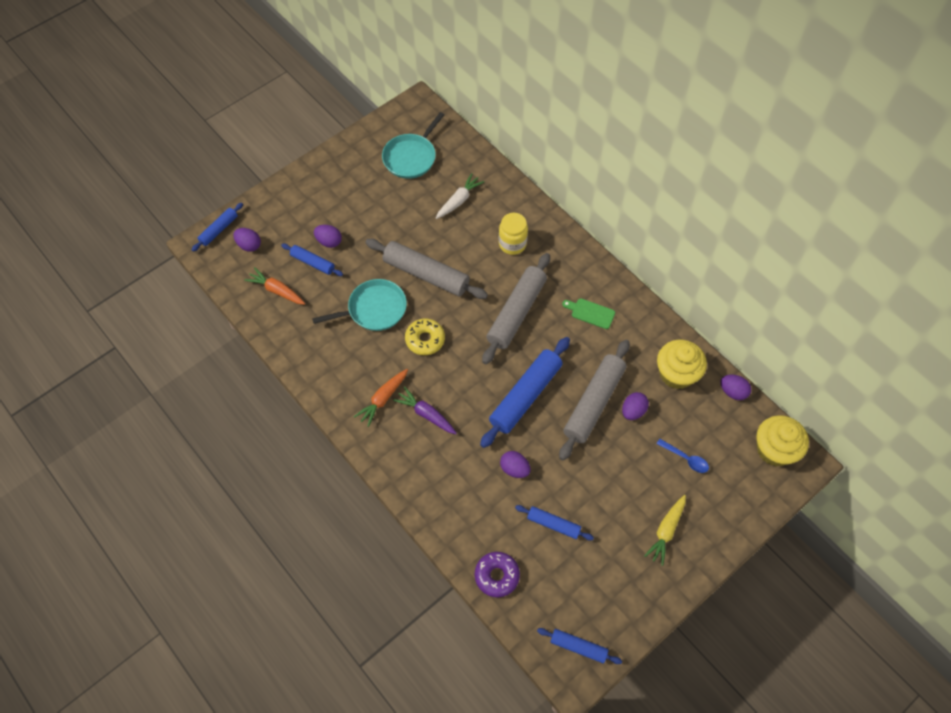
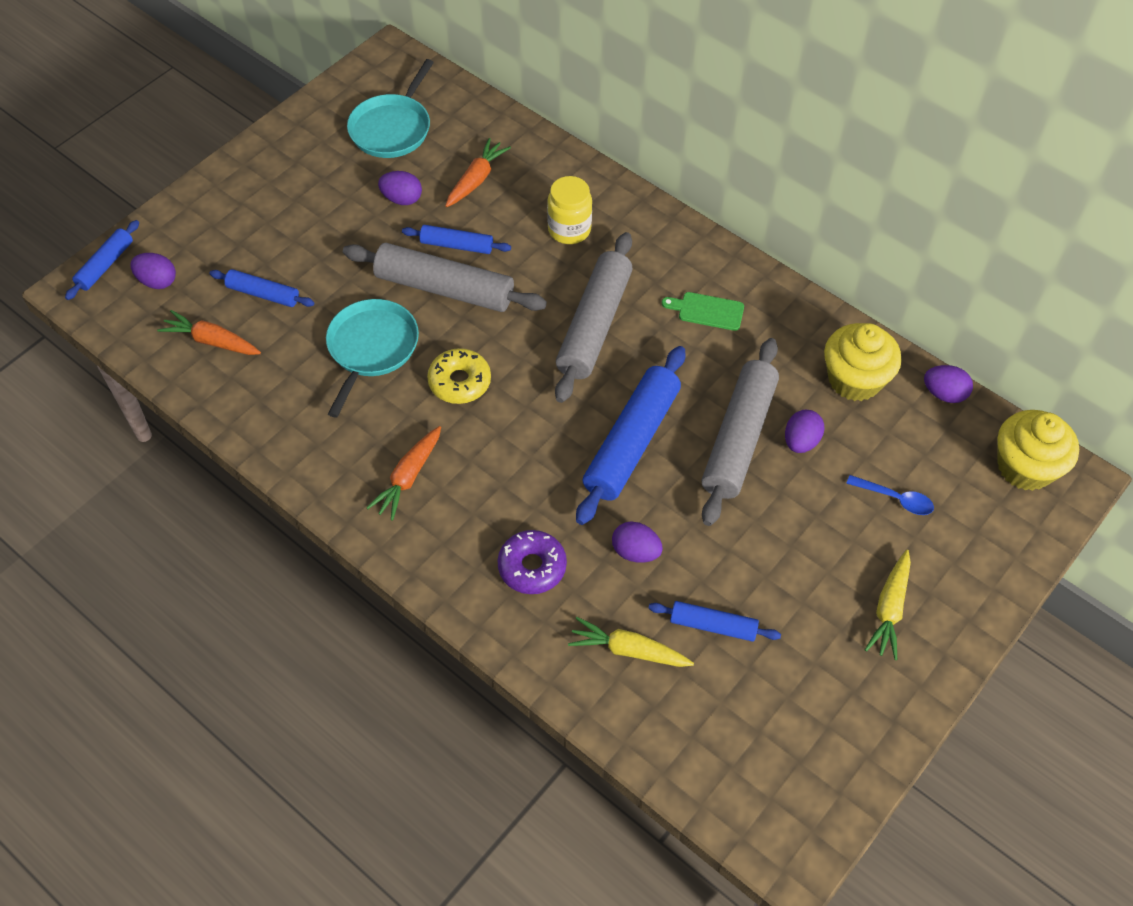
camera: 10 degrees left, 5 degrees down
turquoise pan [312,279,407,331] -> turquoise pan turned 45 degrees counterclockwise [326,299,419,418]
purple egg [314,225,342,248] -> purple egg moved to [378,171,422,205]
purple carrot [393,386,457,434] -> none
white carrot [436,173,484,219] -> orange carrot [445,138,511,207]
purple donut [475,552,520,597] -> purple donut moved to [498,530,567,594]
blue rolling pin [537,628,622,664] -> blue rolling pin moved to [402,225,511,254]
none -> yellow carrot [568,617,694,667]

